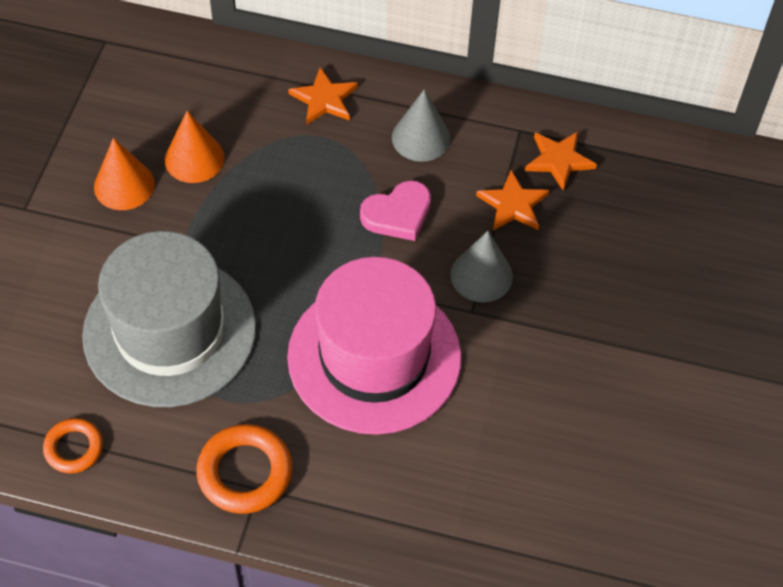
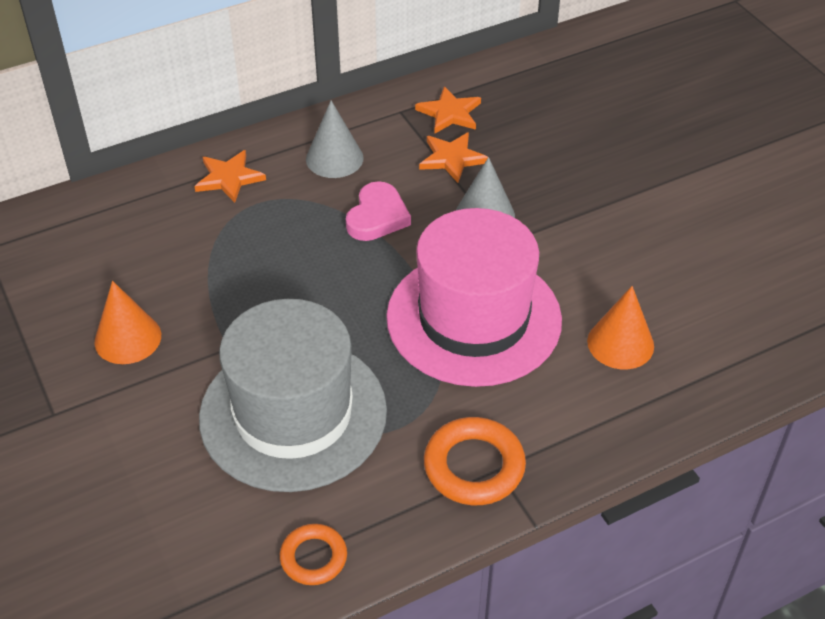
camera: 40 degrees left, 10 degrees down
orange cone [165,111,225,183] -> orange cone moved to [587,286,654,369]

